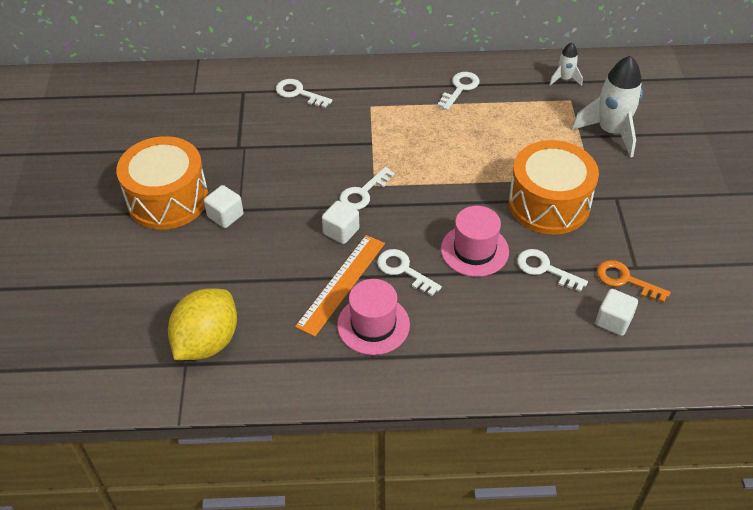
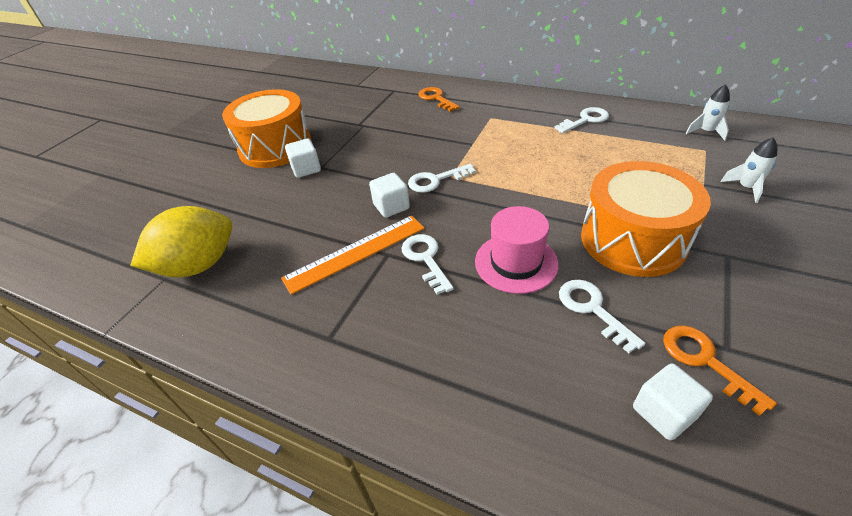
camera: 30 degrees right, 5 degrees down
white key [276,79,332,108] -> orange key [418,87,460,112]
pink hat [337,279,410,355] -> none
white rocket [572,56,643,158] -> white rocket [721,137,777,203], size x0.50

